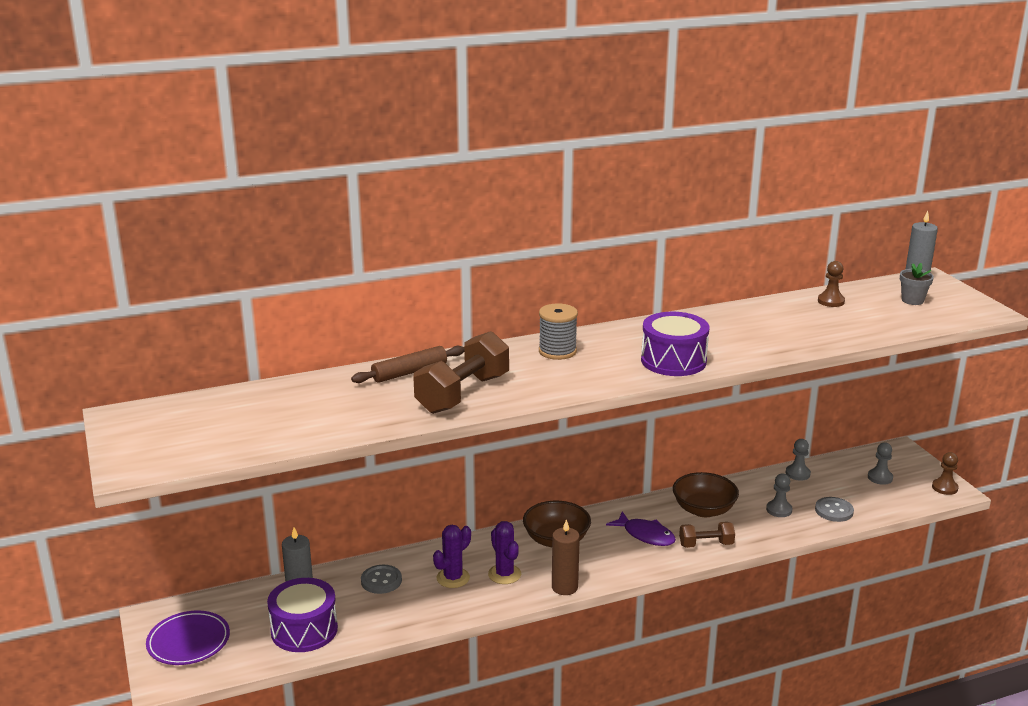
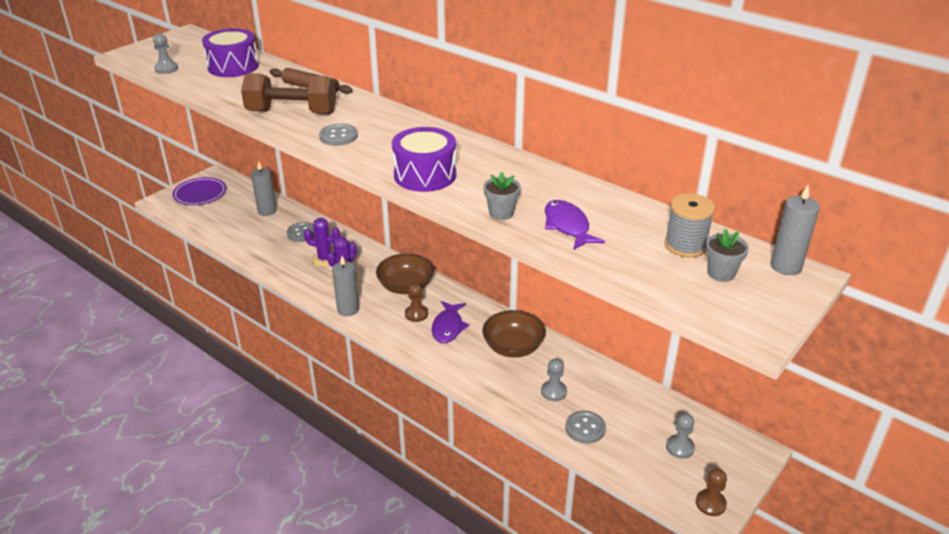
camera: 60 degrees right, 10 degrees up
purple drum [267,578,338,652] -> purple drum moved to [202,28,259,77]
grey spool [539,303,578,360] -> grey spool moved to [664,193,715,258]
brown candle [552,519,580,595] -> grey candle [332,256,359,316]
brown dumbbell [679,522,735,548] -> none
grey pawn [786,439,811,481] -> grey pawn moved to [153,33,178,74]
brown pawn [818,261,845,307] -> brown pawn moved to [405,283,428,322]
none -> grey button [319,124,358,146]
none -> grey flower pot [484,171,521,220]
none -> purple fish [545,200,605,250]

